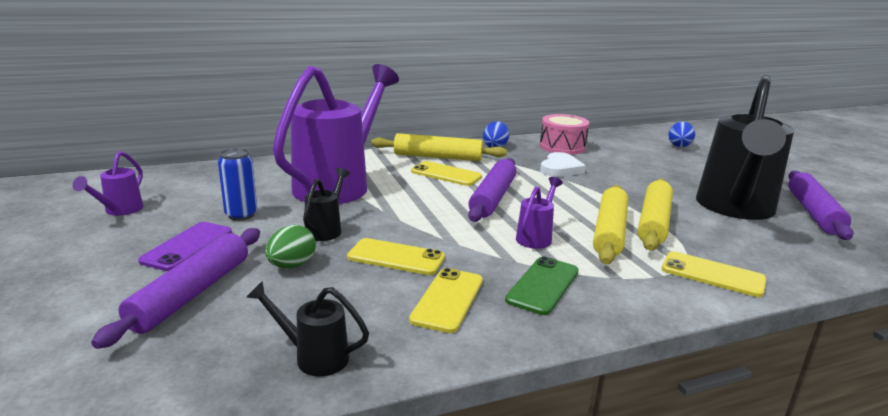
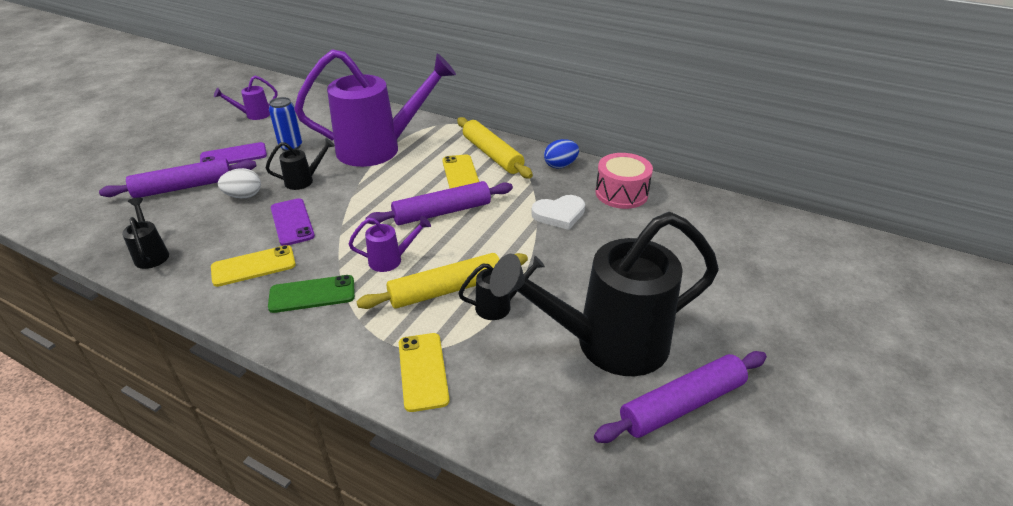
camera: 50 degrees right, 15 degrees up
green egg [265,225,316,268] -> white egg [218,168,261,198]
yellow phone [347,238,445,275] -> purple phone [271,198,315,246]
yellow rolling pin [638,179,673,251] -> black watering can [458,256,545,320]
blue egg [668,122,695,147] -> none

